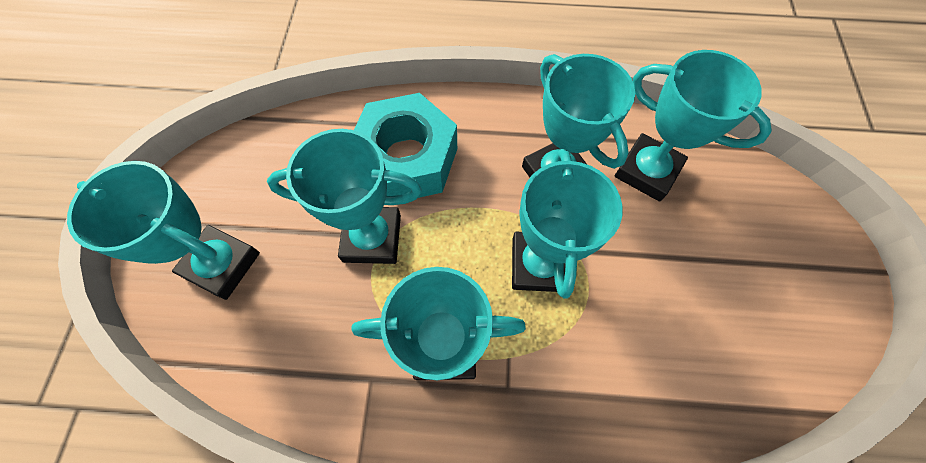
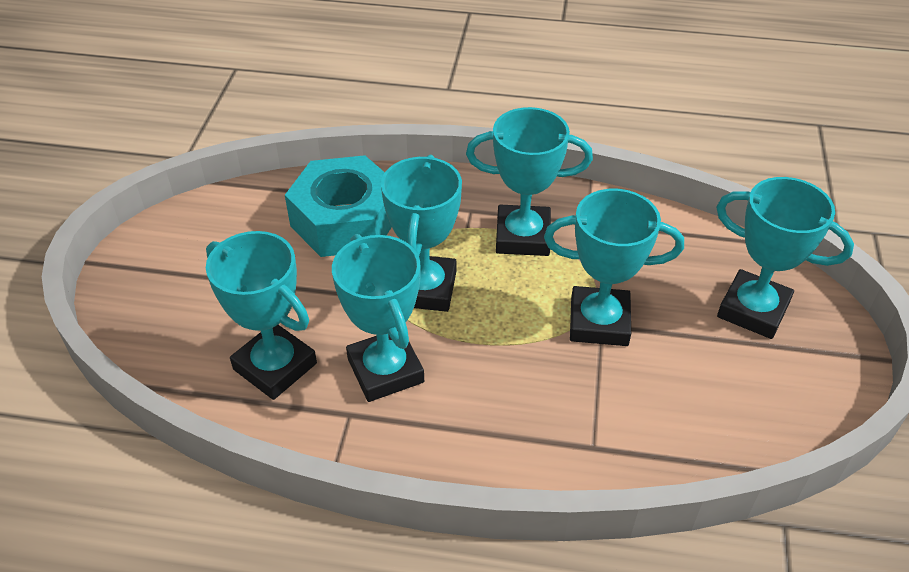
camera: 175 degrees left, 20 degrees down
turquoise nut [354,93,457,198] -> turquoise nut moved to [285,155,392,257]

